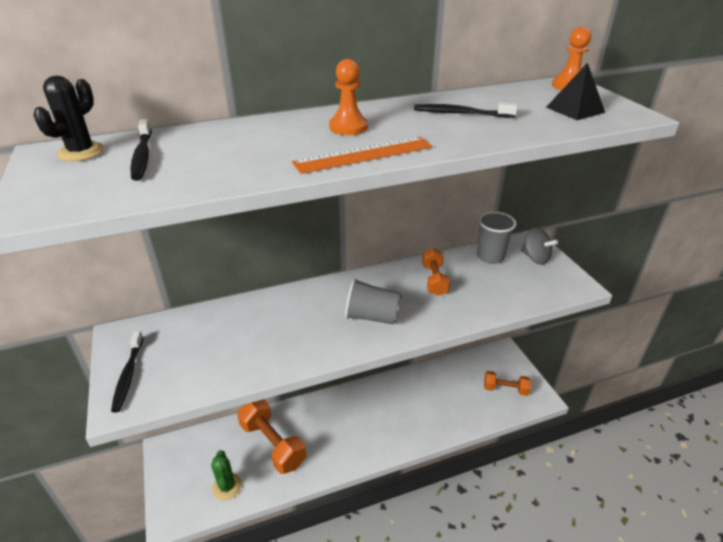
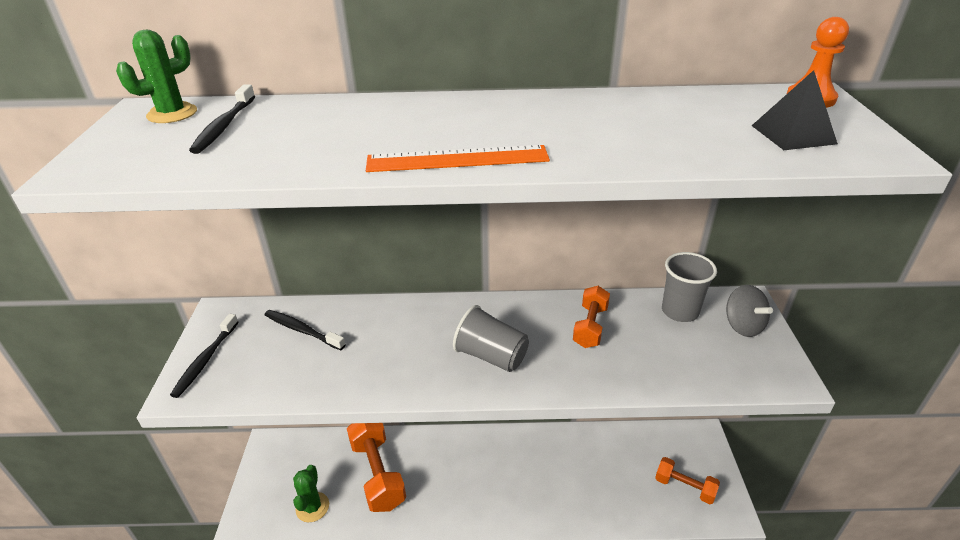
camera: 20 degrees right, 0 degrees up
black cactus [34,76,104,161] -> green cactus [116,29,197,123]
orange pawn [329,59,368,135] -> none
black toothbrush [414,103,518,118] -> black toothbrush moved to [265,310,346,350]

